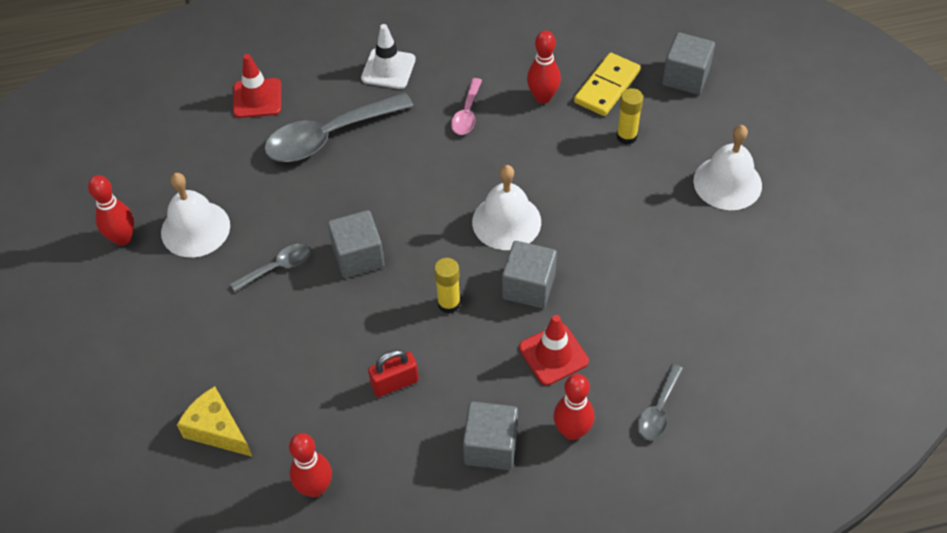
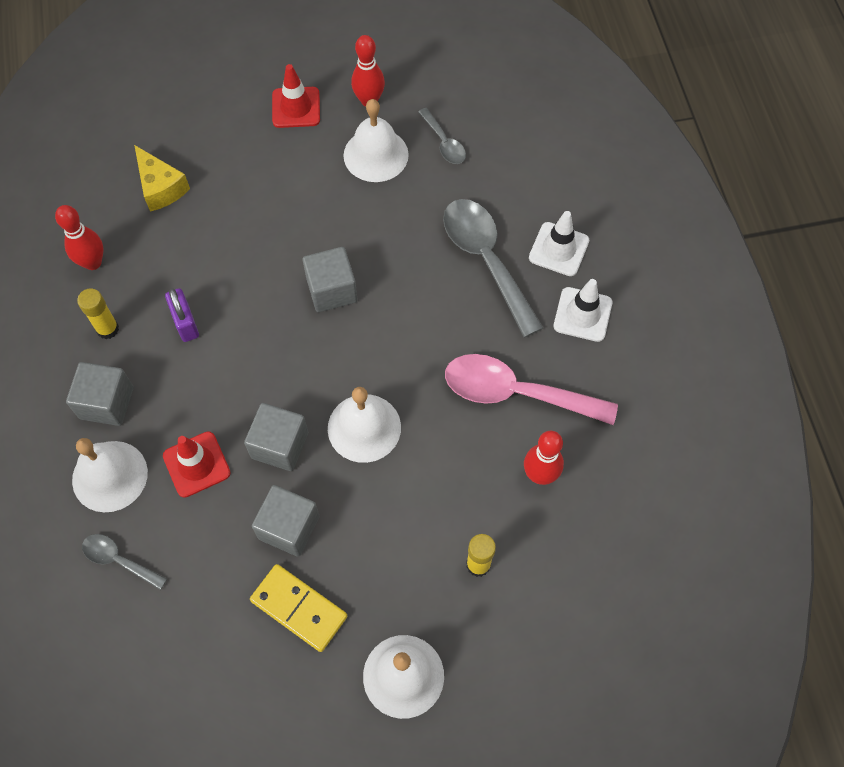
camera: 90 degrees right, 10 degrees up
yellow cheese [177,386,252,457] -> yellow cheese turned 105 degrees clockwise [134,145,190,212]
grey spoon [230,244,310,292] -> grey spoon moved to [418,108,466,164]
red traffic cone [233,54,281,118] -> red traffic cone moved to [272,64,320,128]
red padlock [368,350,419,397] -> purple padlock [165,288,199,342]
yellow glue stick [434,258,461,314] -> yellow glue stick moved to [77,288,119,339]
pink spoon [451,78,482,135] -> pink spoon [445,354,618,425], size x1.98
red bowling pin [554,374,594,440] -> white bell [72,438,148,512]
yellow domino [574,53,641,116] -> yellow domino moved to [250,564,347,652]
grey cube [662,32,715,95] -> grey cube moved to [252,485,320,557]
none -> white traffic cone [529,211,589,276]

